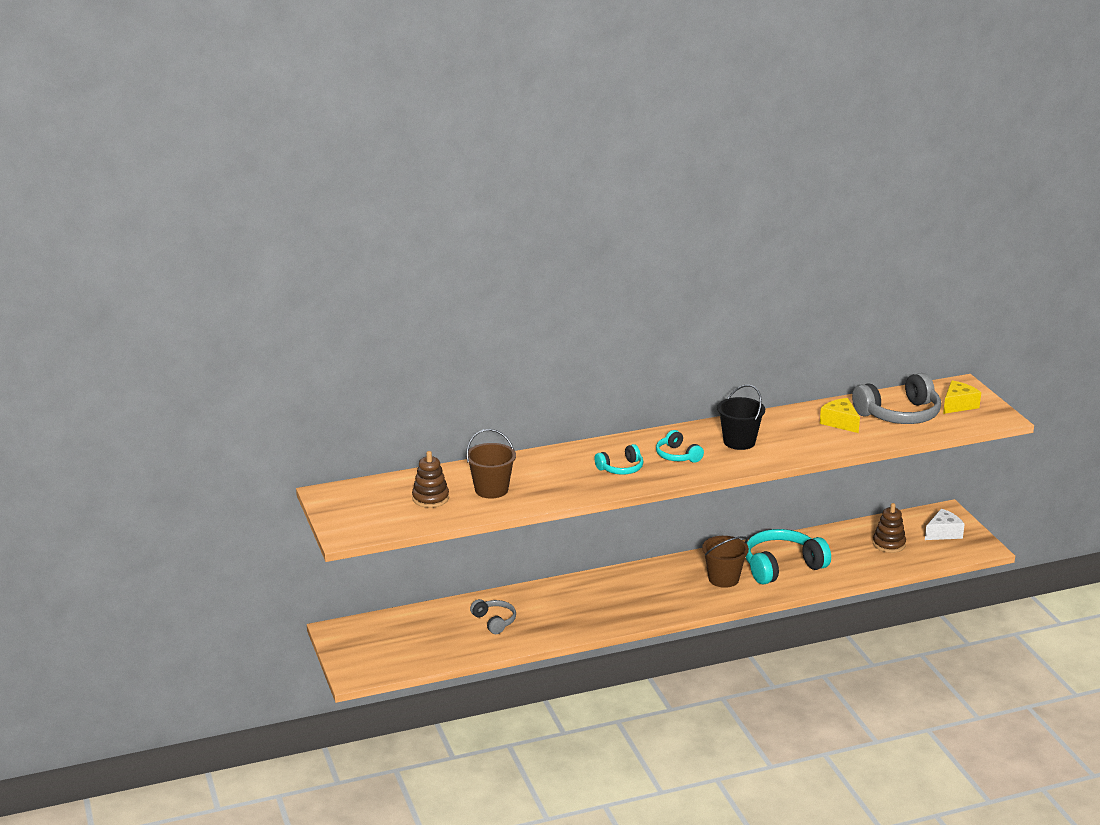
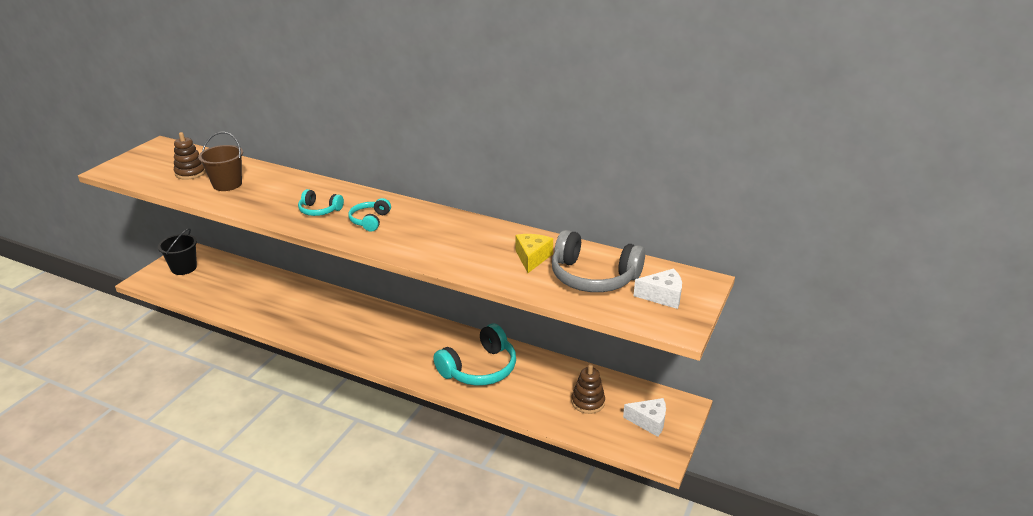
camera: 45 degrees right, 5 degrees up
grey headphones [470,599,516,634] -> none
brown bucket [702,536,749,588] -> none
black bucket [717,385,765,450] -> black bucket moved to [158,228,197,275]
turquoise headphones [745,529,831,585] -> turquoise headphones turned 120 degrees clockwise [433,324,516,386]
yellow cheese [943,380,981,414] -> white cheese [633,268,682,309]

